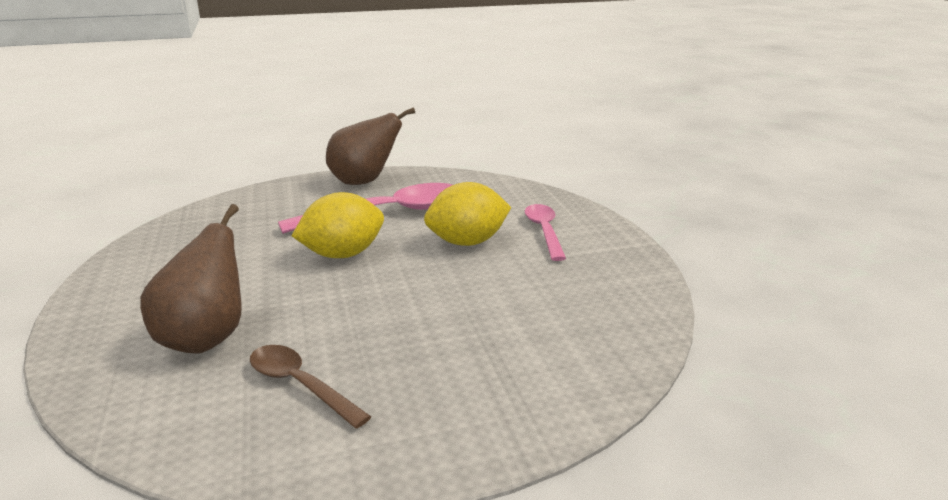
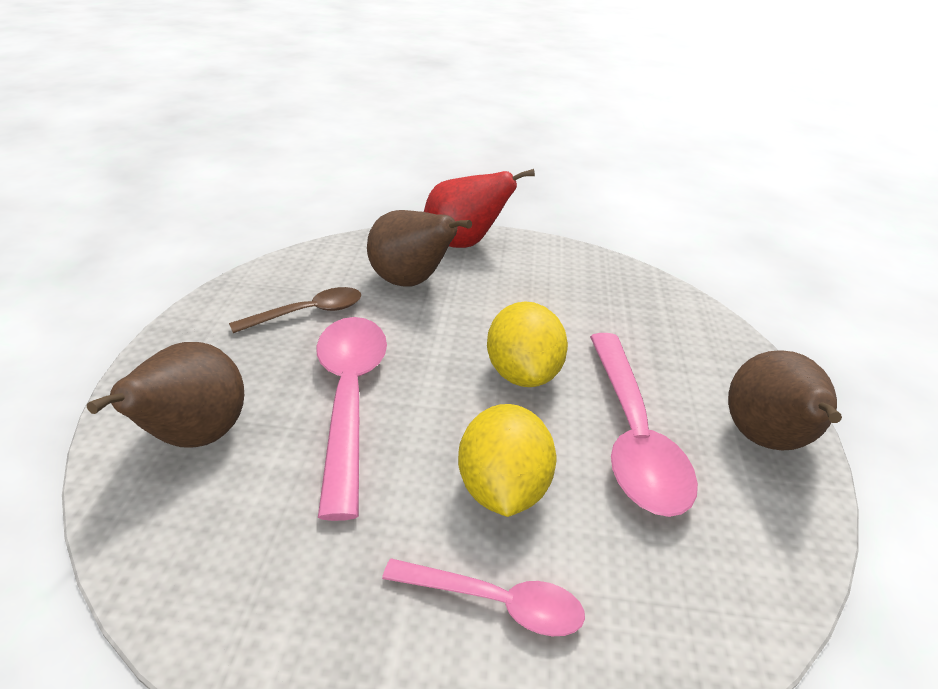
camera: 110 degrees right, 10 degrees up
none -> brown pear [87,342,244,448]
none -> pink spoon [316,317,387,521]
none -> red pear [424,169,535,248]

